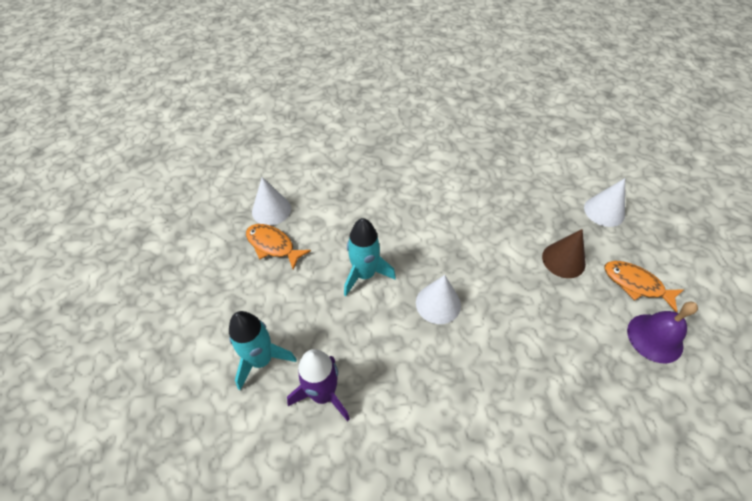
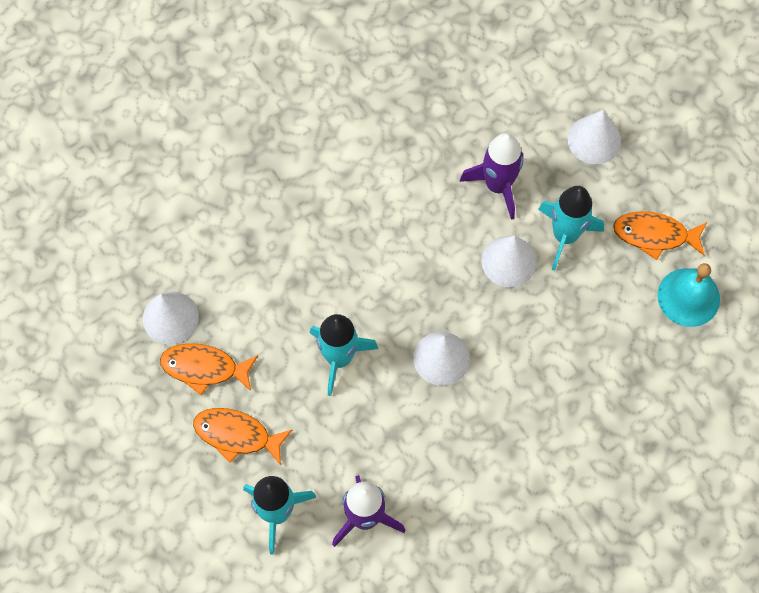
camera: 25 degrees left, 15 degrees up
brown cone [542,229,586,278] -> turquoise rocket [538,186,604,271]
purple bell [627,302,698,363] -> turquoise bell [658,263,720,327]
none -> orange fish [193,408,293,466]
none -> purple rocket [460,133,523,220]
none -> white cone [481,236,537,287]

